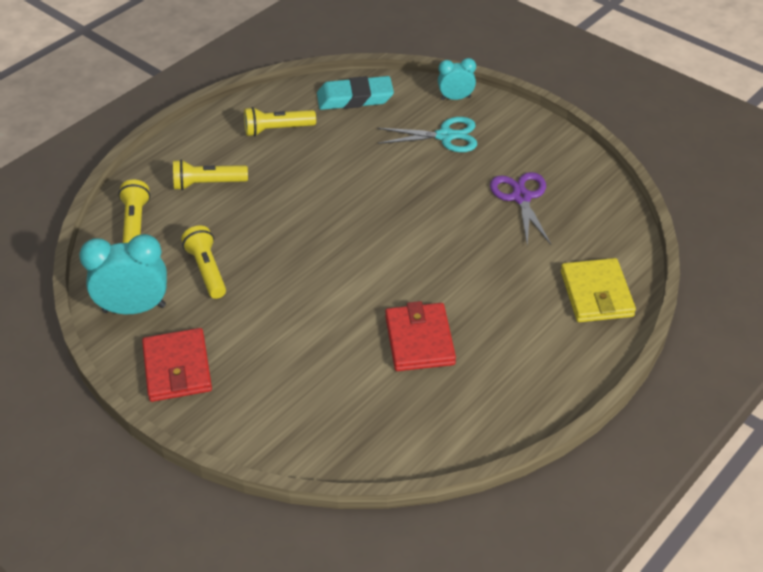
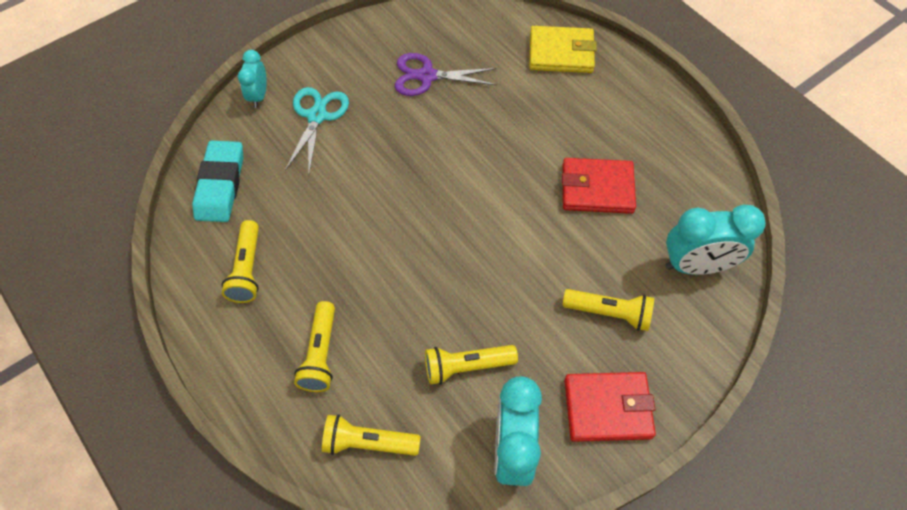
camera: 80 degrees left, 15 degrees up
none -> yellow flashlight [562,289,654,331]
none -> turquoise clock [666,205,766,275]

